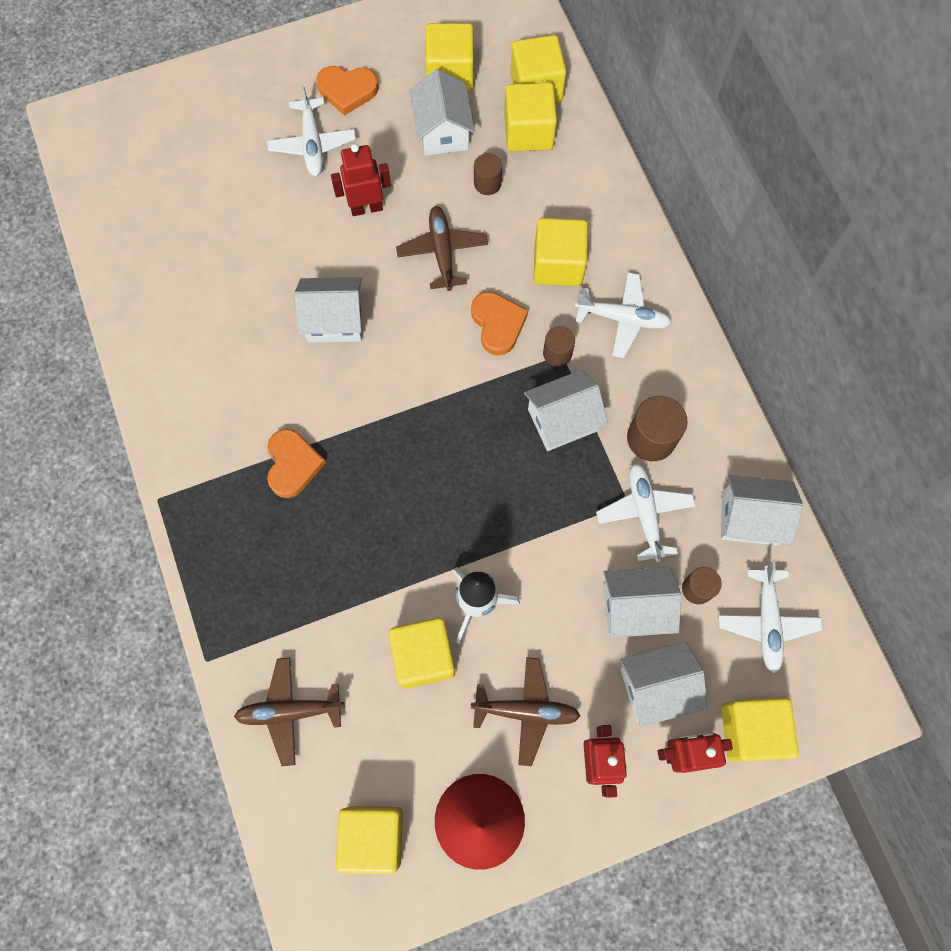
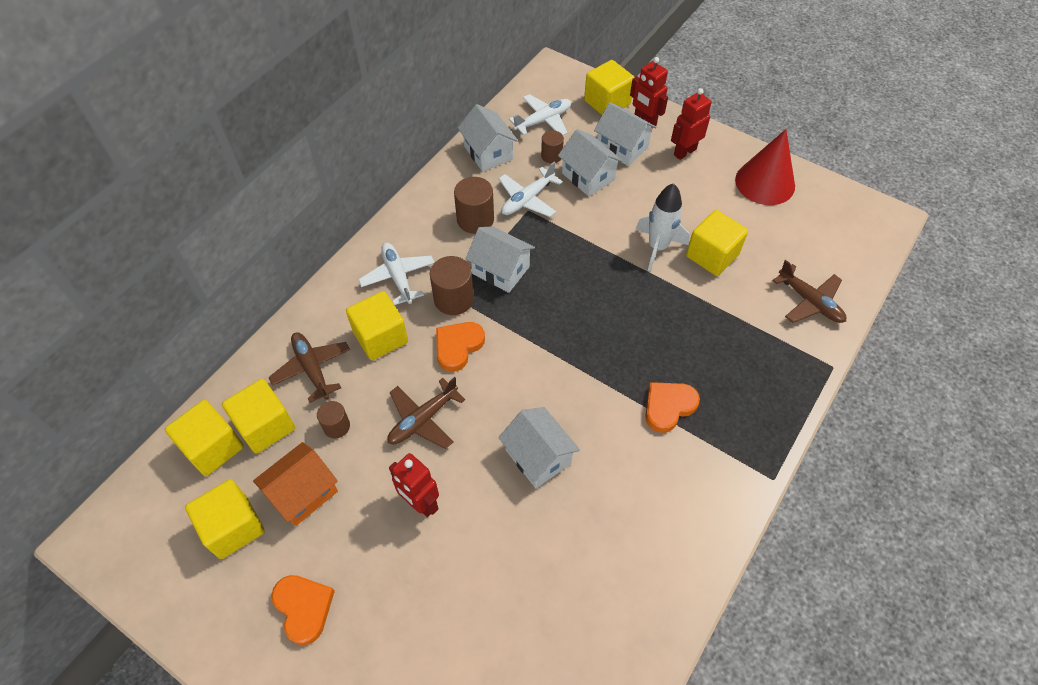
camera: 125 degrees left, 15 degrees down
white plane [267,85,356,176] -> none
yellow cube [336,806,403,874] -> none
white house [410,69,475,156] -> orange house [253,442,338,527]
brown plane [471,657,581,766] -> brown plane moved to [268,332,350,403]
brown cylinder [543,326,575,367] -> brown cylinder [430,256,474,315], size x1.64

